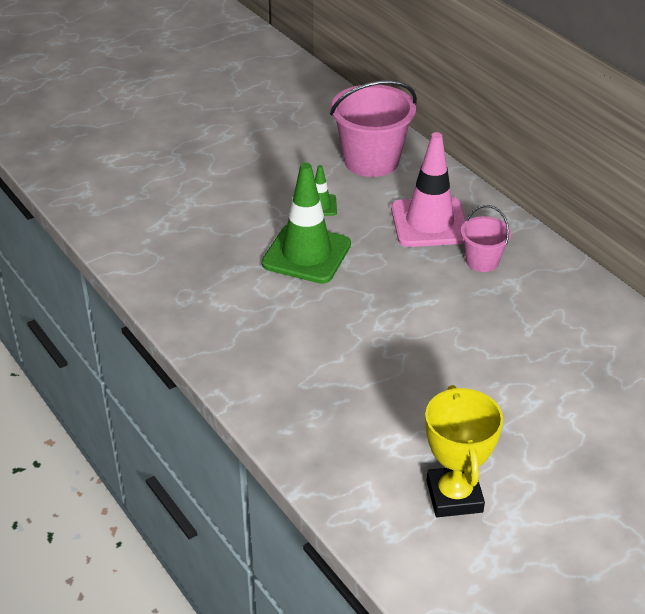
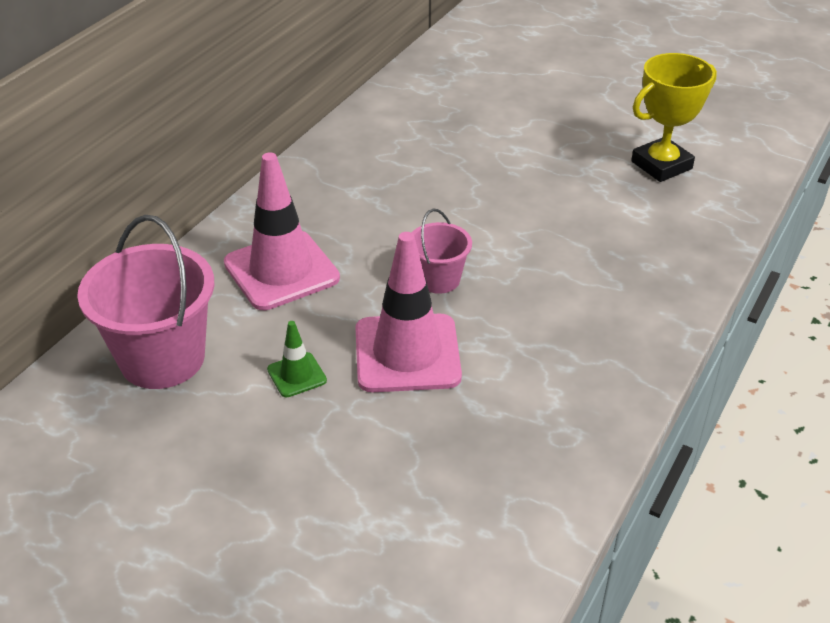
camera: 115 degrees left, 0 degrees up
green traffic cone [262,163,351,284] -> pink traffic cone [355,232,462,392]
pink bucket [461,205,511,272] -> pink bucket moved to [412,209,472,294]

